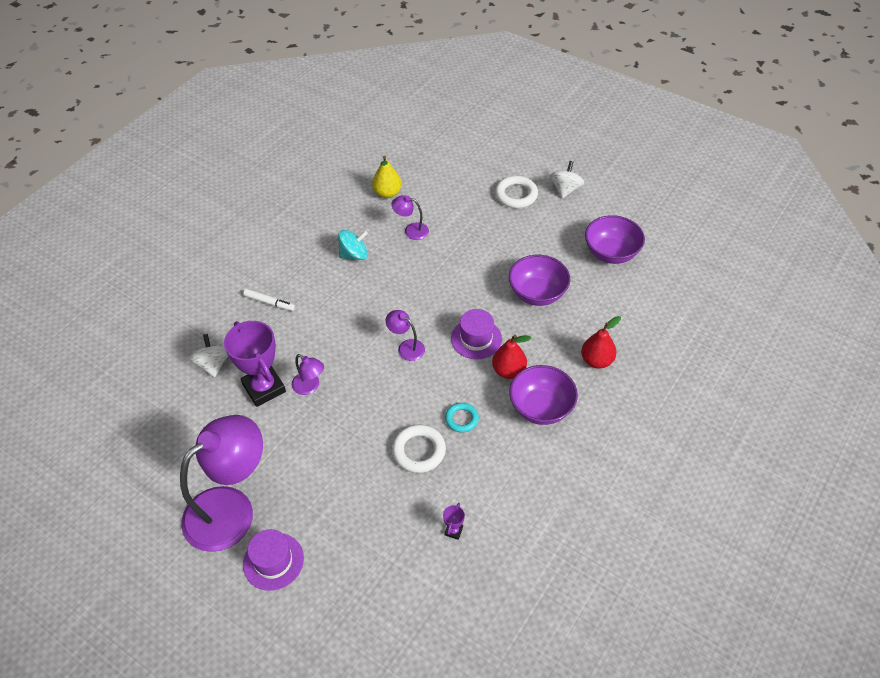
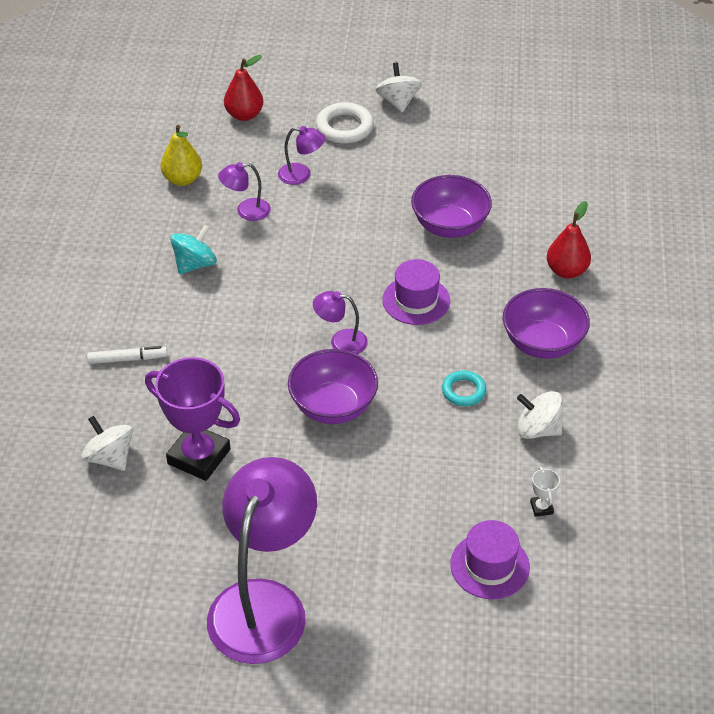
camera: 30 degrees left, 5 degrees down
purple hat [243,529,304,591] -> purple hat moved to [450,520,530,599]
purple lamp [292,354,324,395] -> purple lamp moved to [278,126,325,185]
white ring [392,424,446,473] -> none
purple trophy [443,503,465,540] -> white trophy [530,467,560,517]
red pear [492,334,531,379] -> red pear moved to [224,55,263,121]
purple bowl [585,215,645,264] -> purple bowl moved to [288,349,378,424]
none -> white spinning top [517,391,563,439]

